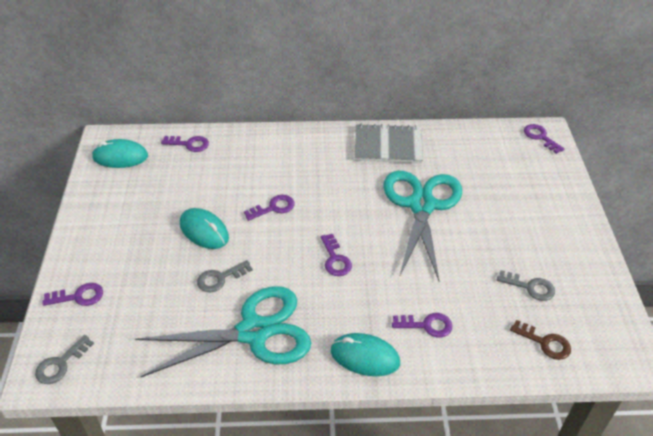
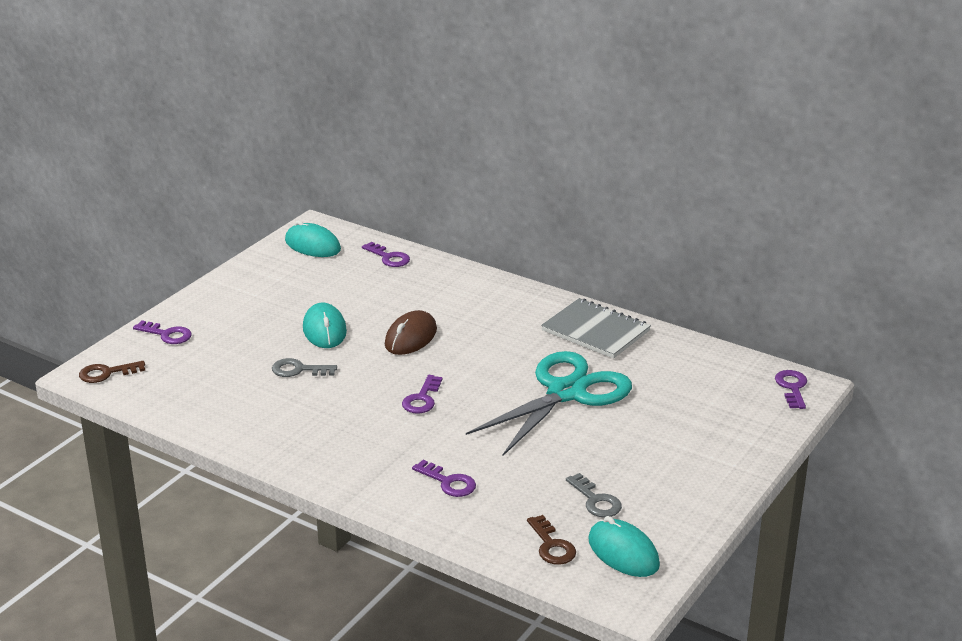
camera: 35 degrees right, 15 degrees down
grey key [35,335,94,384] -> brown key [79,361,145,383]
turquoise scissors [135,286,311,377] -> none
purple key [244,195,294,221] -> brown mouse [385,310,437,355]
turquoise mouse [331,333,400,376] -> turquoise mouse moved to [588,516,660,577]

